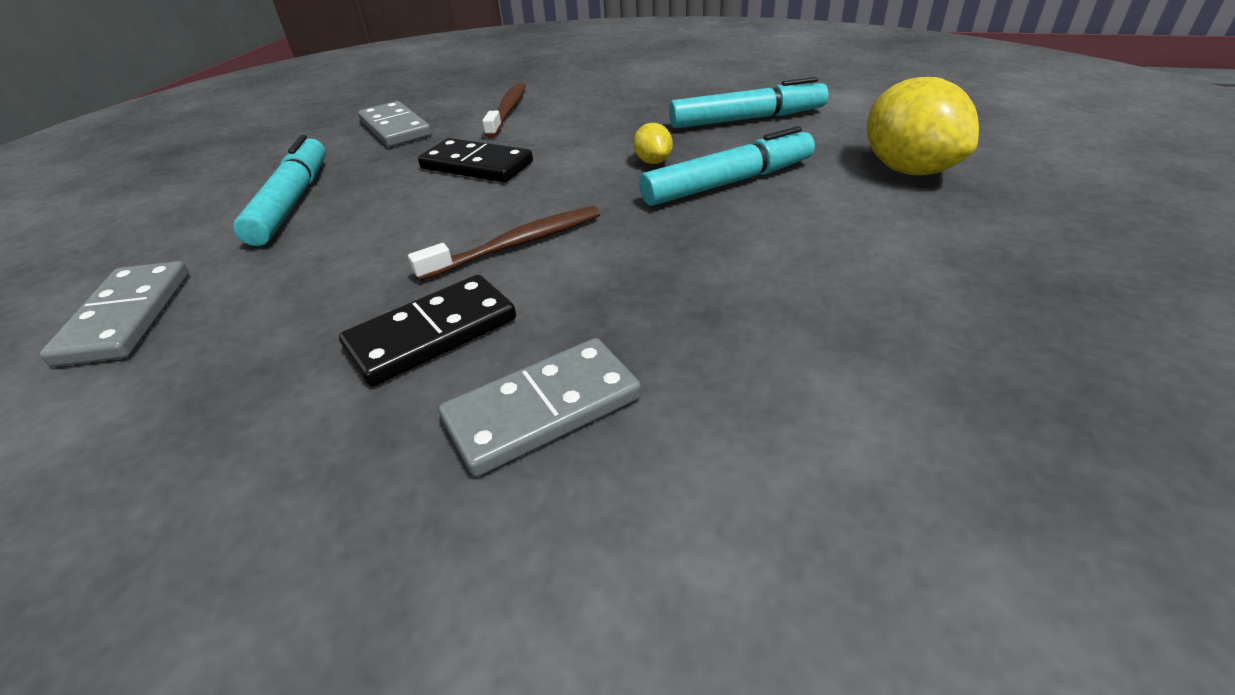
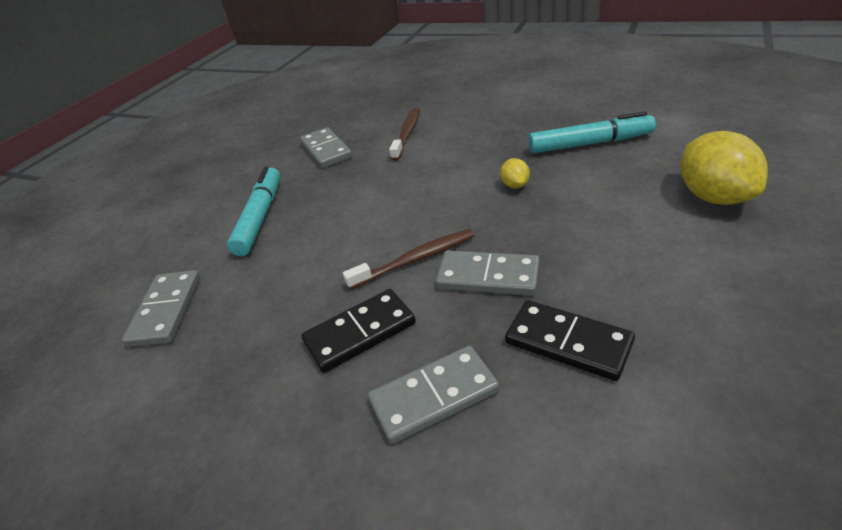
camera: 10 degrees right, 0 degrees up
black domino [418,138,533,182] -> black domino moved to [505,300,635,381]
turquoise marker [639,126,815,206] -> none
none -> grey domino [435,250,540,296]

